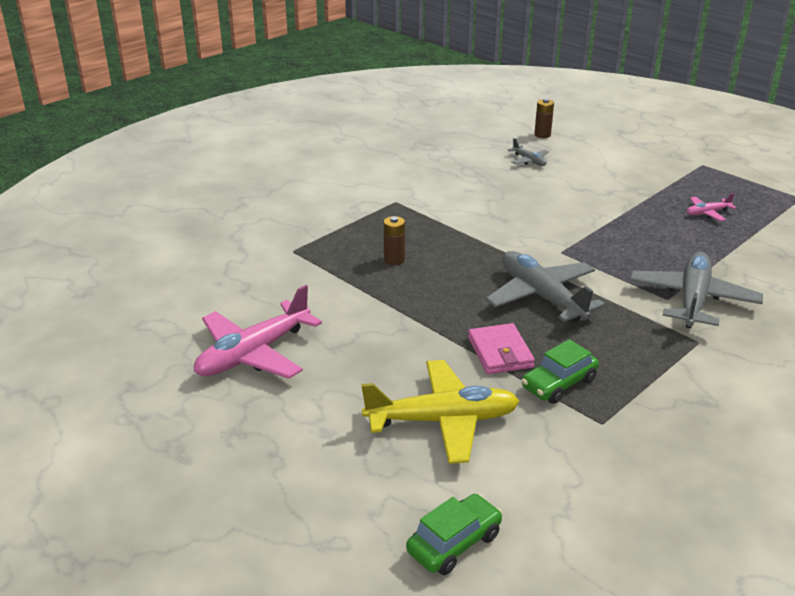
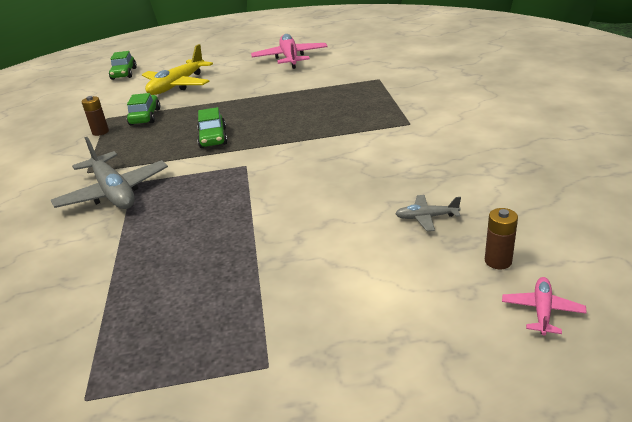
camera: 130 degrees right, 0 degrees up
brown battery [384,216,405,265] -> brown battery moved to [81,96,109,136]
pink wallet [468,323,535,374] -> none
grey plane [485,251,605,322] -> green car [197,107,228,148]
pink plane [687,193,736,221] -> pink plane moved to [502,277,587,335]

